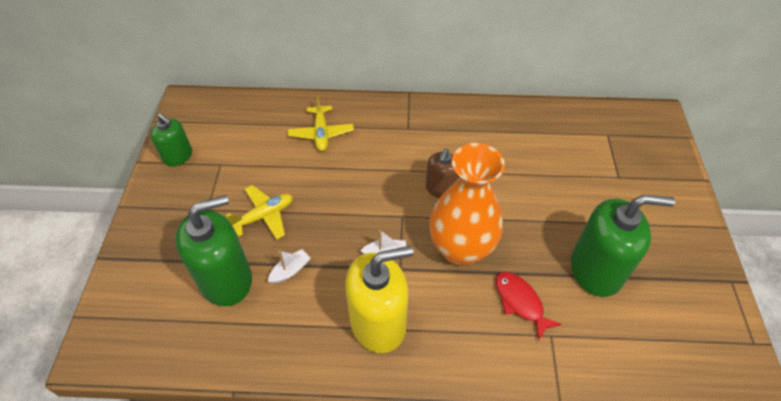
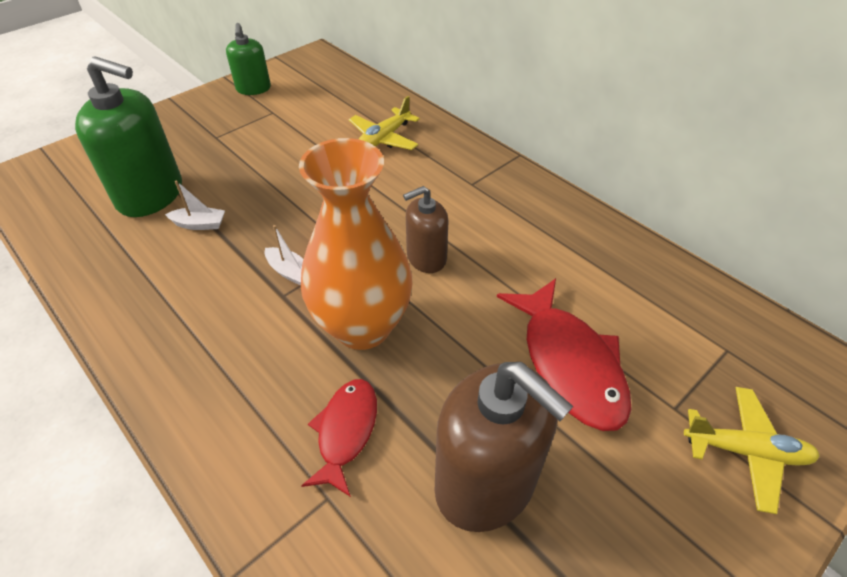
camera: 45 degrees right, 5 degrees down
yellow plane [225,185,293,240] -> yellow plane moved to [684,387,820,514]
yellow soap dispenser [345,246,413,353] -> none
green soap dispenser [571,195,675,297] -> brown soap dispenser [435,362,573,532]
none -> red fish [497,278,632,431]

